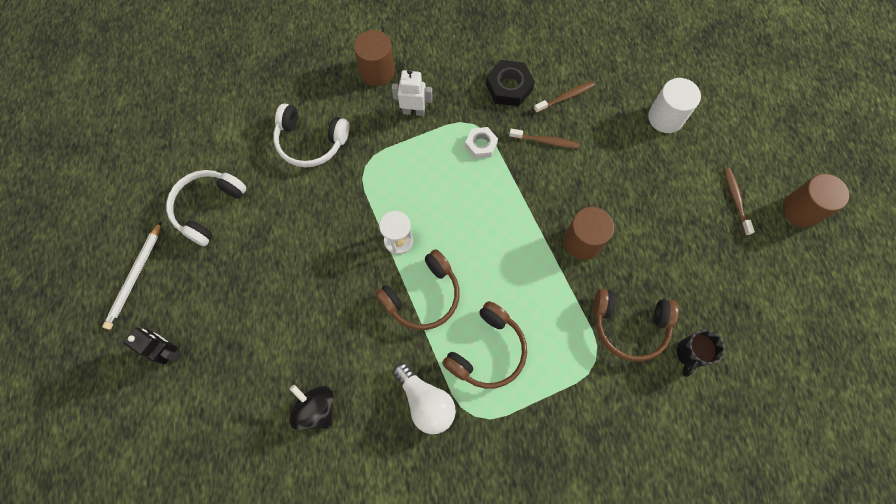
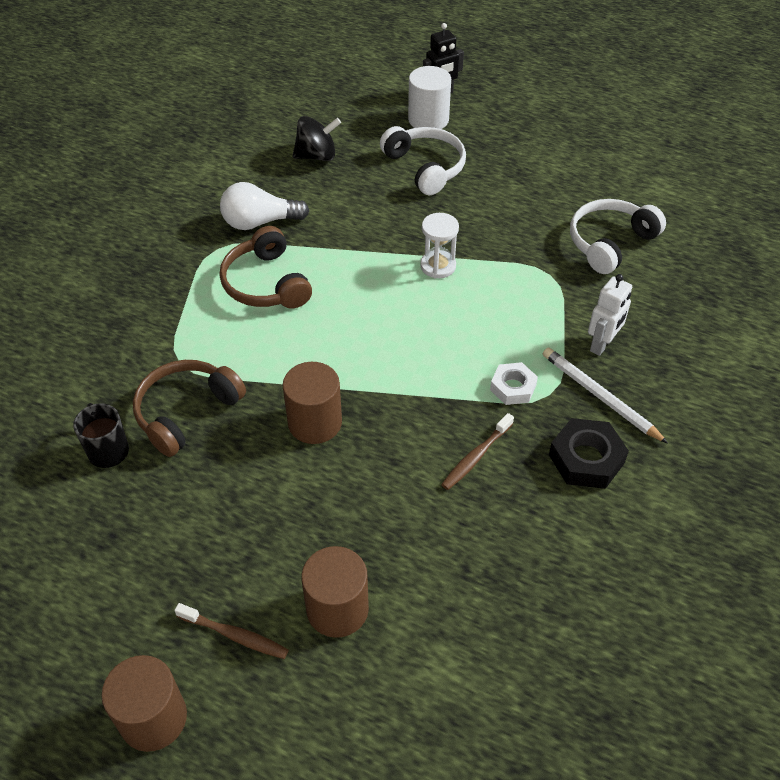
camera: 120 degrees right, 20 degrees down
white pencil [102,222,161,330] -> white pencil moved to [543,348,668,444]
white headphones [166,170,247,246] -> white headphones moved to [380,126,466,195]
brown cylinder [354,30,395,86] -> brown cylinder moved to [301,546,369,638]
brown headphones [375,249,460,330] -> none
brown toothbrush [534,81,595,113] -> none
white cylinder [648,78,701,133] -> white cylinder moved to [408,66,451,129]

